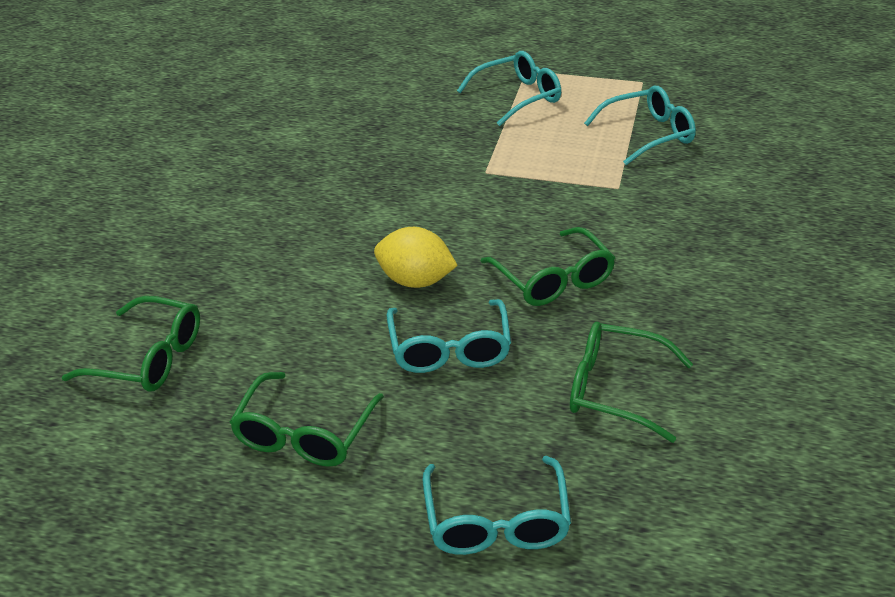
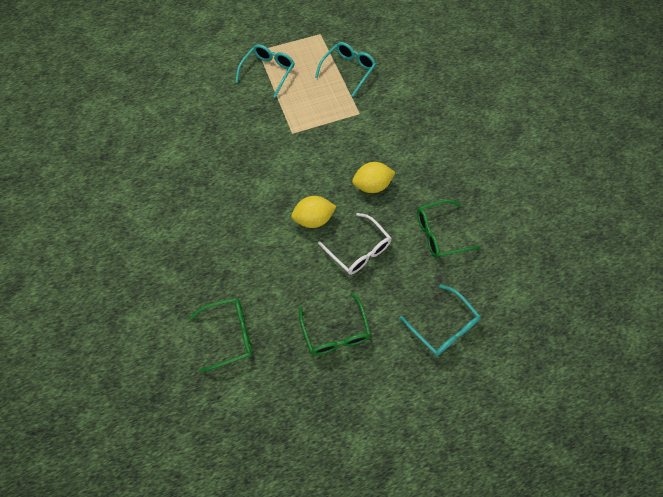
camera: 35 degrees left, 25 degrees up
turquoise glasses [386,299,511,373] -> white glasses [318,213,391,275]
green glasses [481,227,615,306] -> yellow lemon [352,162,395,193]

